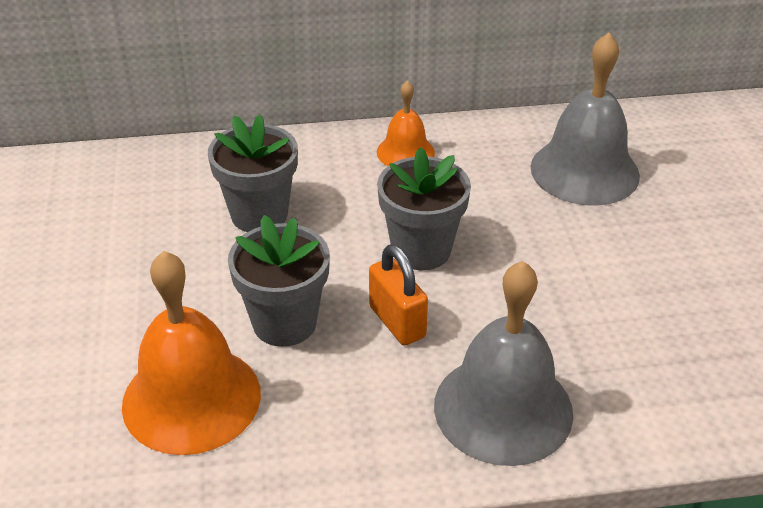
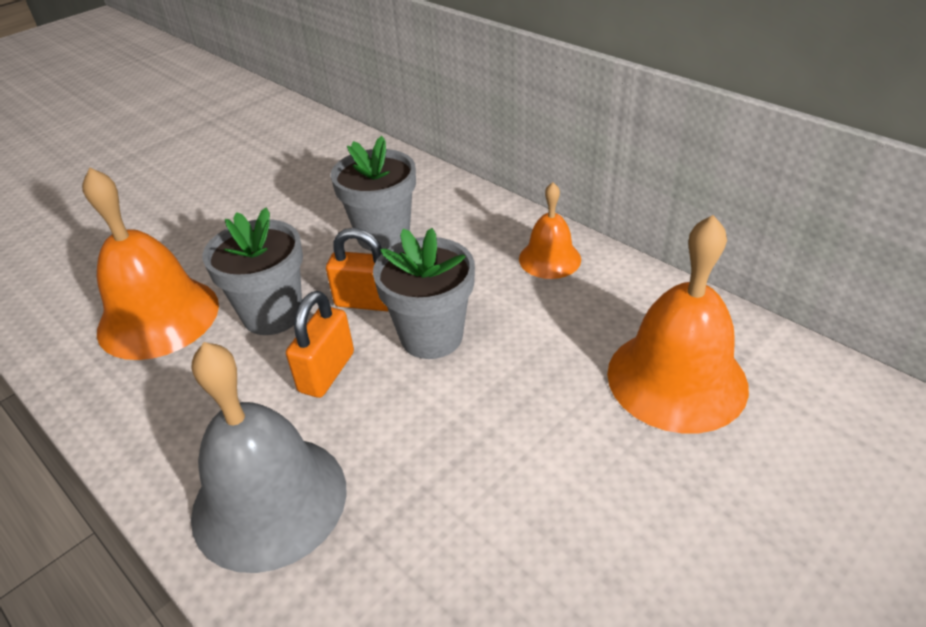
camera: 55 degrees right, 0 degrees up
grey bell [530,33,640,206] -> orange bell [607,215,749,434]
none -> orange padlock [326,228,389,312]

